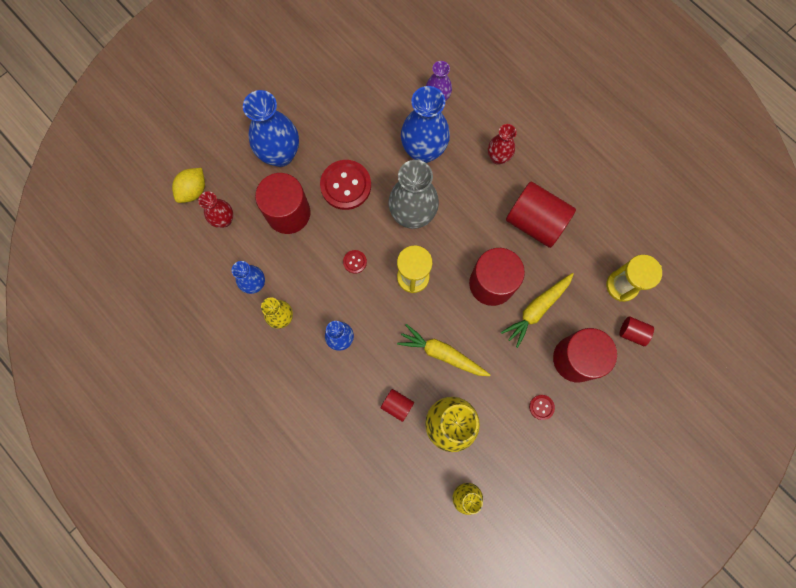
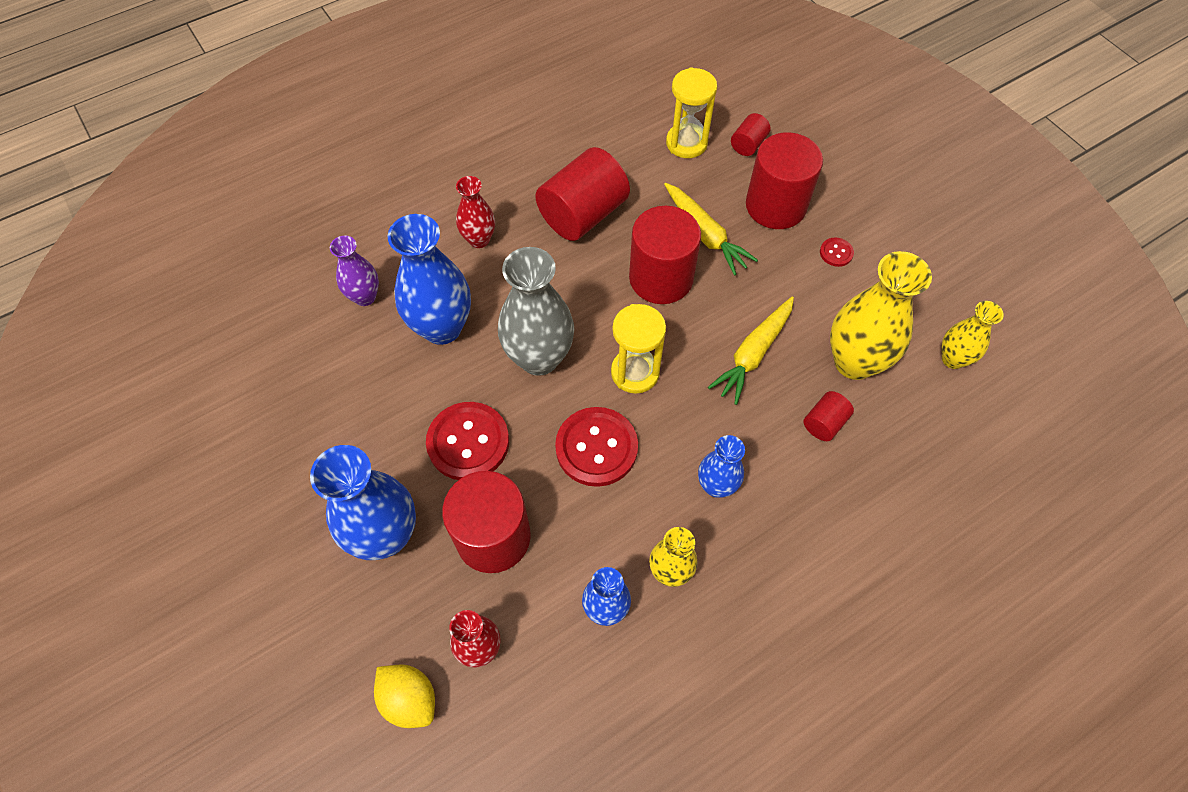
camera: 80 degrees left, 15 degrees down
red button [343,250,367,274] -> red button [555,407,638,487], size x2.21

